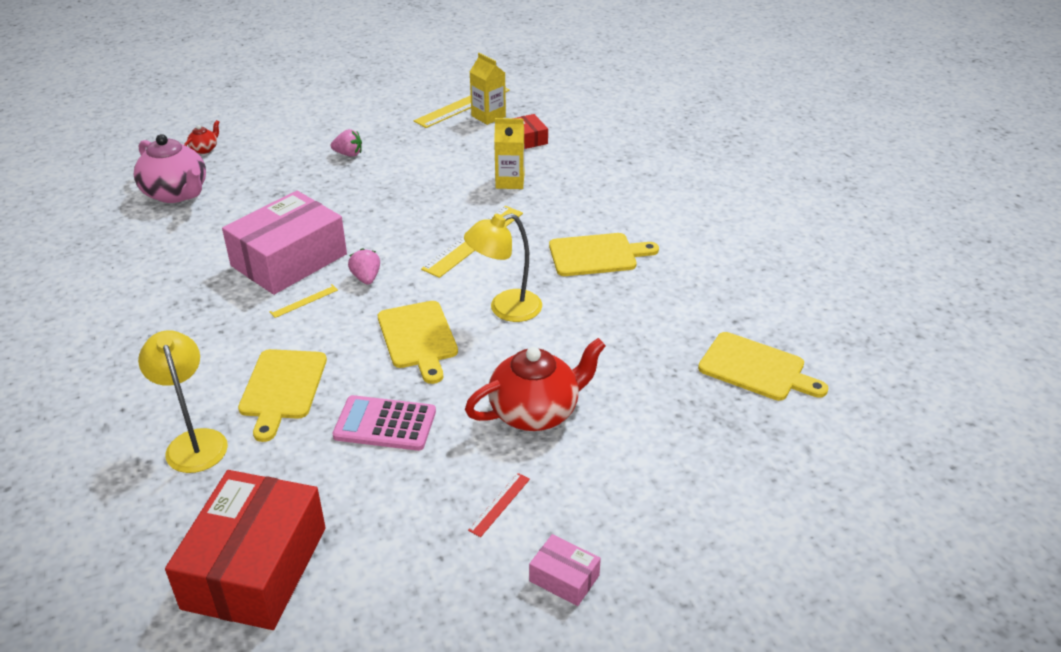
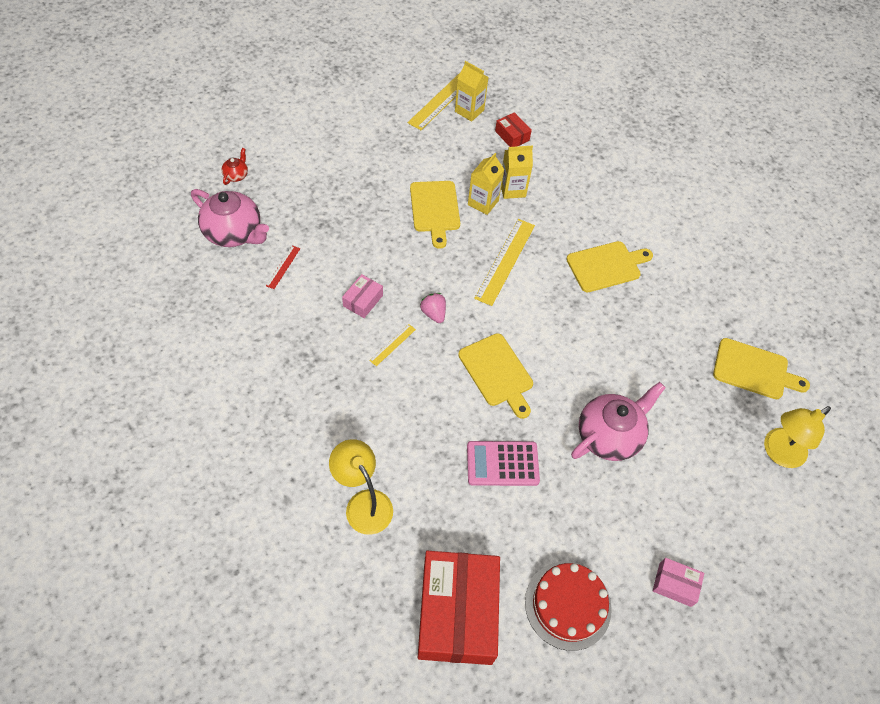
camera: 15 degrees left, 20 degrees up
pink box [222,191,347,295] -> pink box [342,274,383,318], size x0.44
yellow cutting board [238,349,327,442] -> yellow cutting board moved to [410,181,460,249]
pink strawberry [331,129,362,157] -> none
yellow lamp [464,213,542,322] -> yellow lamp moved to [764,406,831,468]
red teapot [465,338,606,431] -> pink teapot [571,382,666,461]
red ruler [468,473,530,537] -> red ruler moved to [266,245,300,289]
none -> yellow carton [468,153,504,215]
none -> red cake [525,562,612,651]

